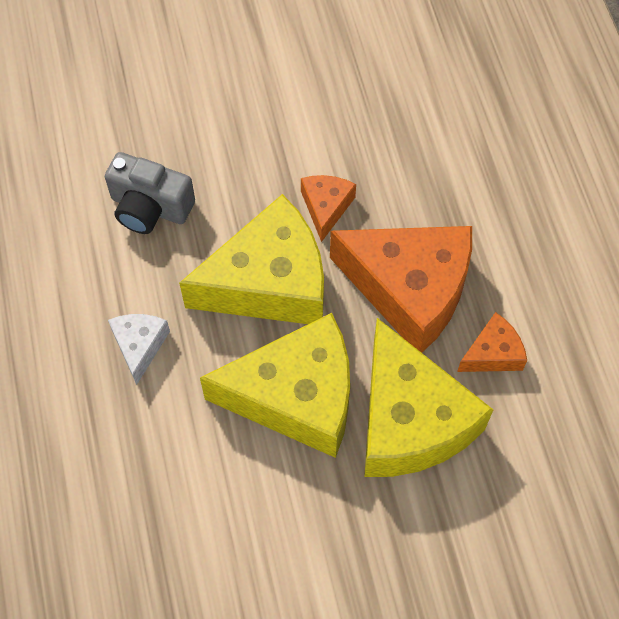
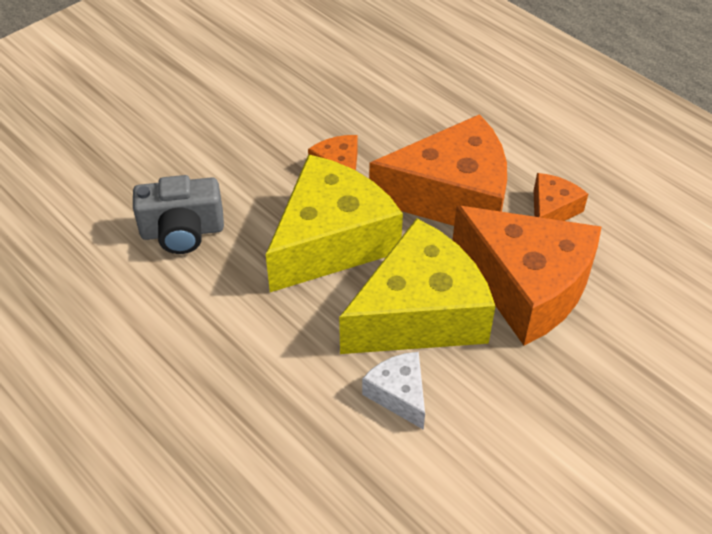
camera: 30 degrees left, 15 degrees down
white cheese [108,314,170,385] -> white cheese moved to [362,352,425,430]
yellow cheese [364,318,493,477] -> orange cheese [453,205,601,346]

